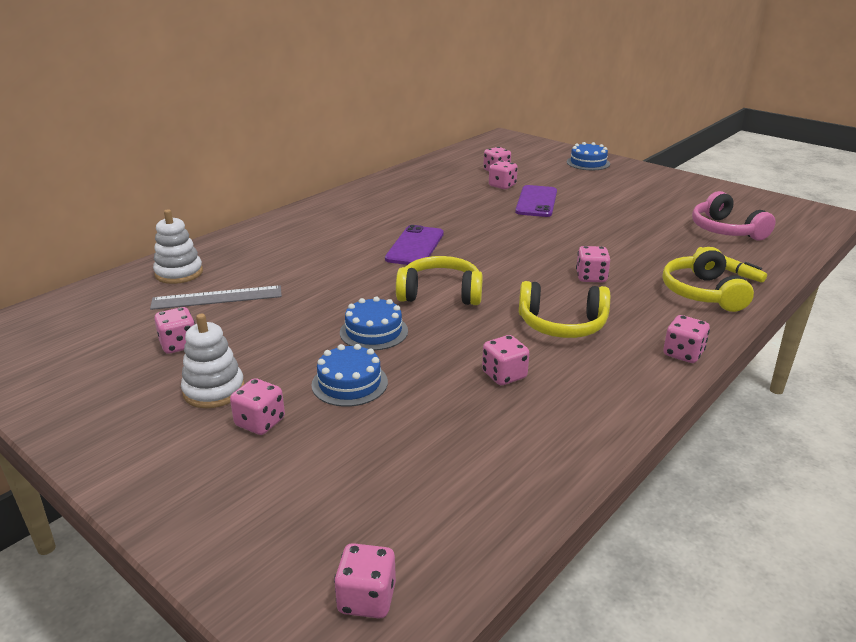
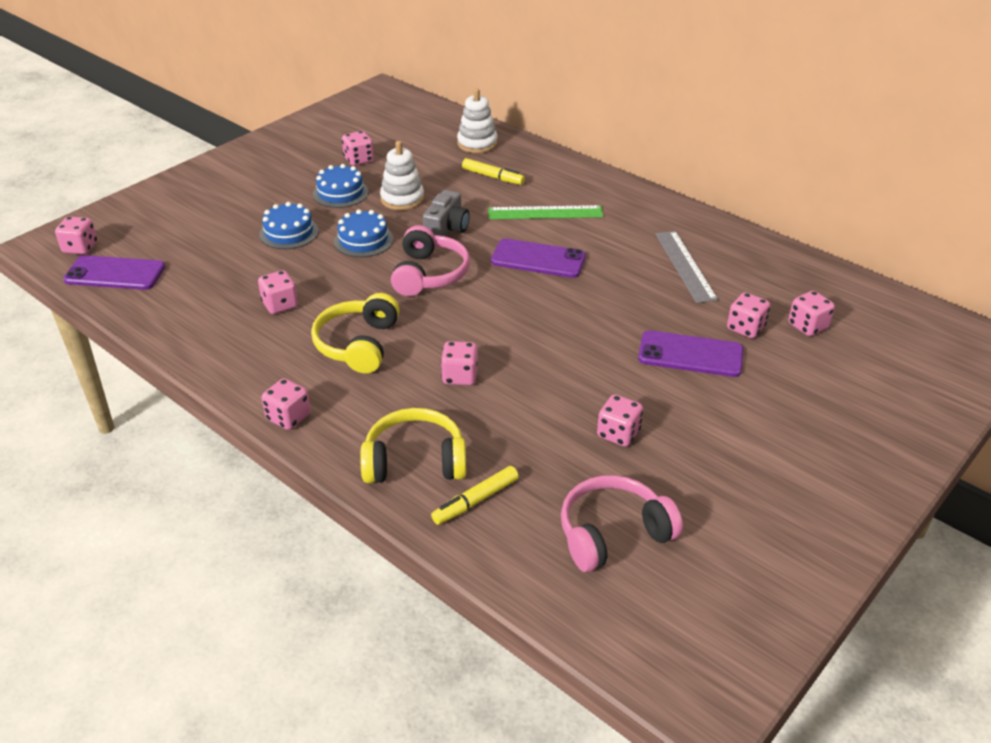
camera: 90 degrees right, 10 degrees up
grey ruler [150,285,282,310] -> grey ruler moved to [655,231,718,303]
white stacking toy [181,314,244,408] -> white stacking toy moved to [380,141,424,210]
pink dice [230,378,285,435] -> pink dice moved to [597,394,643,447]
yellow headphones [396,256,483,305] -> pink headphones [391,225,470,296]
blue cake [567,142,610,170] -> blue cake moved to [313,164,368,208]
none -> purple phone [63,255,165,290]
none -> grey camera [423,190,470,236]
none -> yellow marker [462,158,525,185]
none -> green ruler [488,205,603,219]

